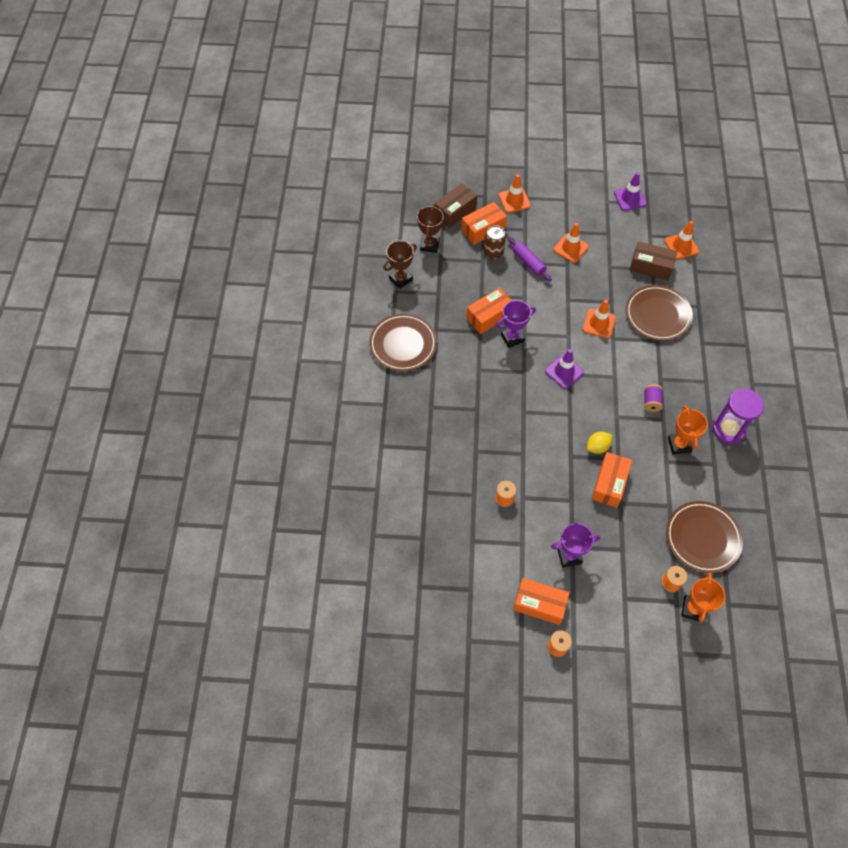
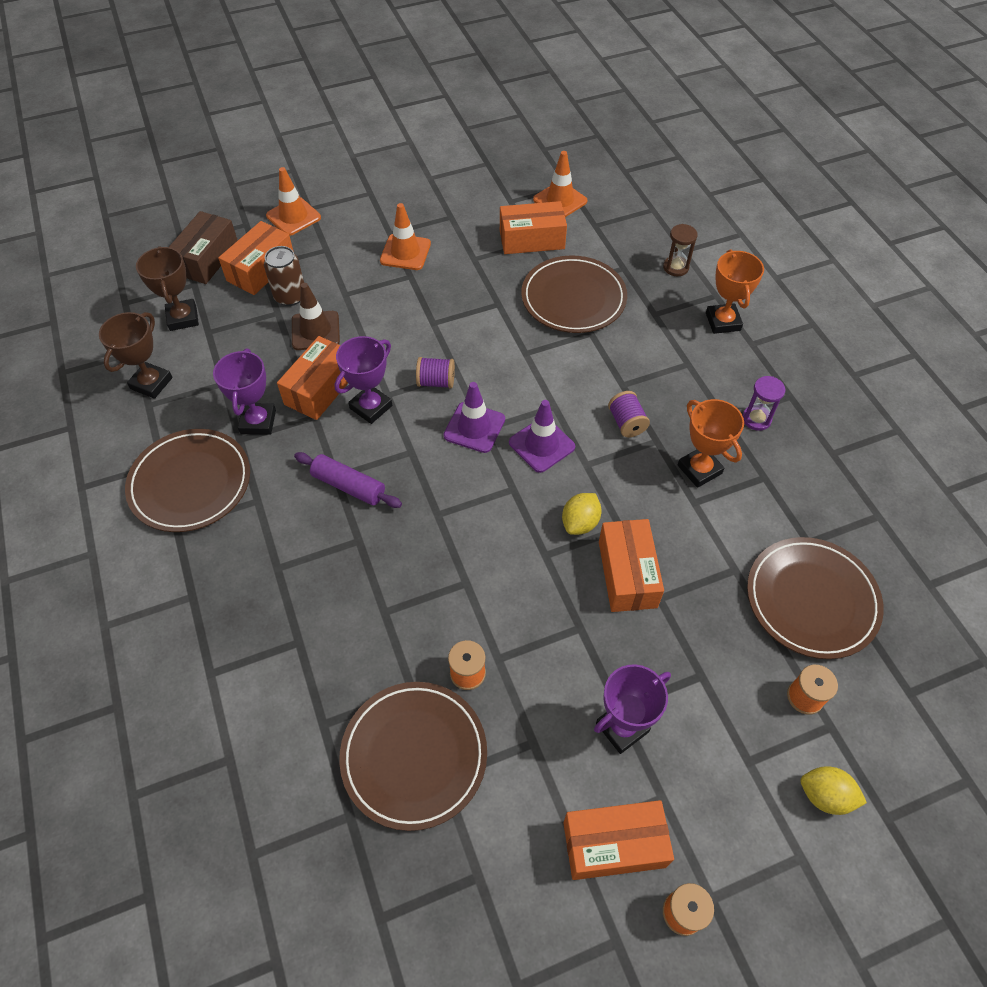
camera: 25 degrees left, 5 degrees down
purple rolling pin [508,237,552,281] -> purple rolling pin moved to [294,452,402,508]
orange traffic cone [583,300,616,338] -> none
purple traffic cone [614,172,647,211] -> purple traffic cone moved to [509,400,575,473]
brown box [630,241,677,280] -> orange box [500,201,567,254]
orange trophy [681,573,725,622] -> orange trophy moved to [706,250,764,334]
purple hourglass [713,389,764,444] -> purple hourglass [742,376,785,431], size x0.55
none -> purple trophy [213,349,276,435]
none -> brown traffic cone [292,283,340,350]
none -> brown plate [339,682,487,831]
none -> purple spool [416,357,455,389]
none -> brown hourglass [663,224,698,276]
none -> yellow lemon [800,767,867,815]

